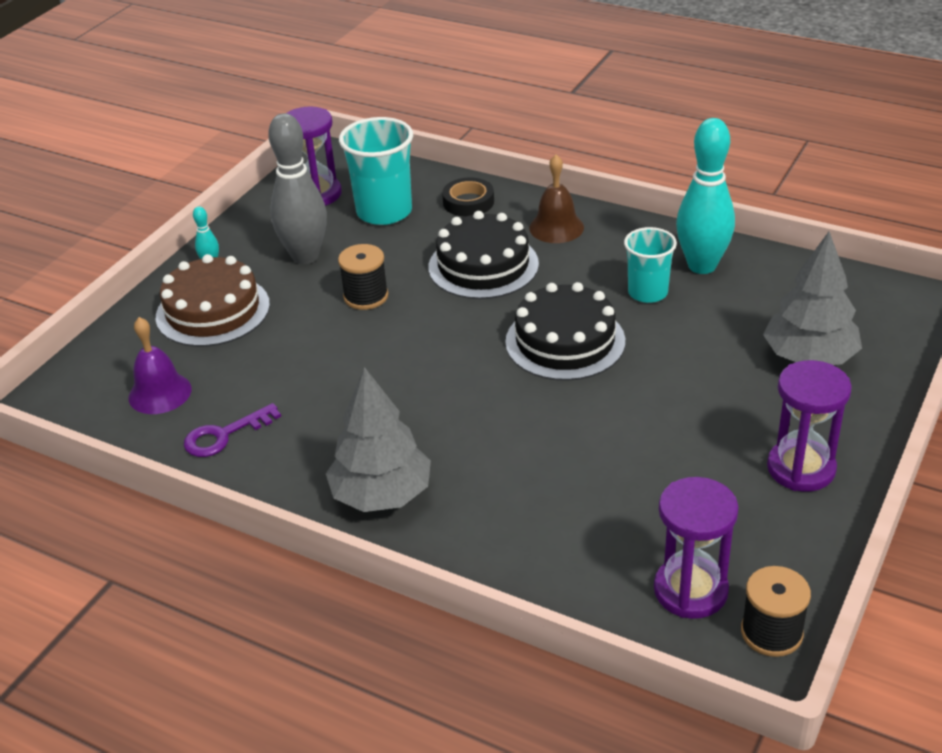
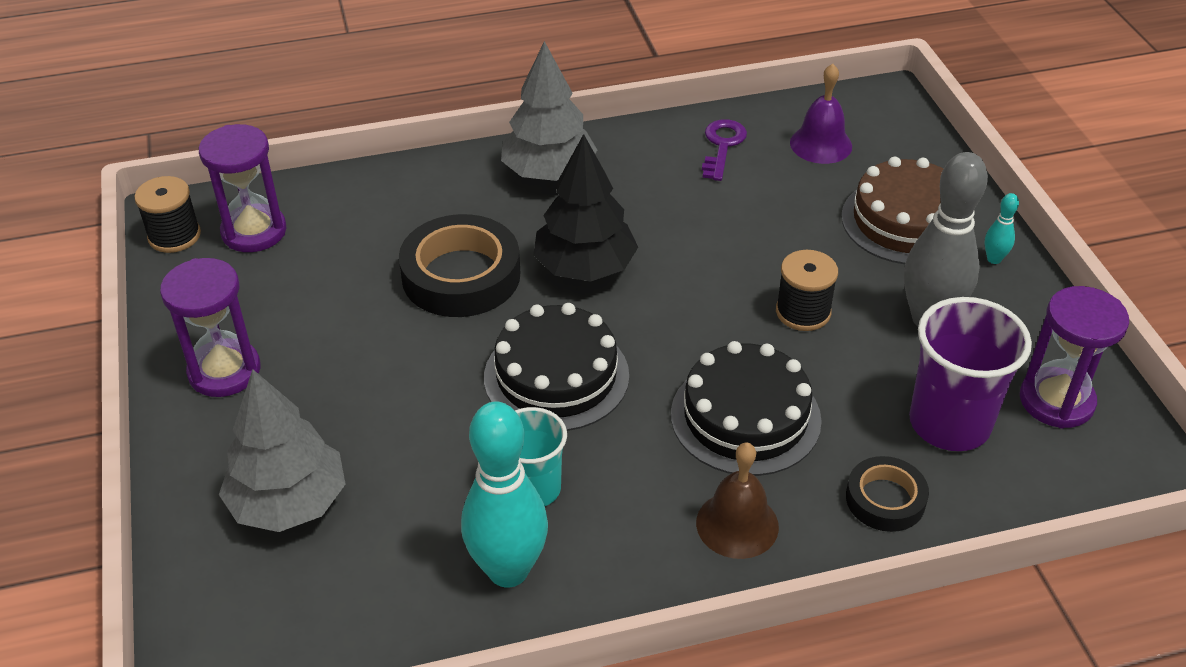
camera: 135 degrees right, 5 degrees up
turquoise cup [339,117,413,225] -> purple cup [909,297,1032,451]
none -> black tape [399,214,520,317]
none -> black tree [533,134,638,281]

